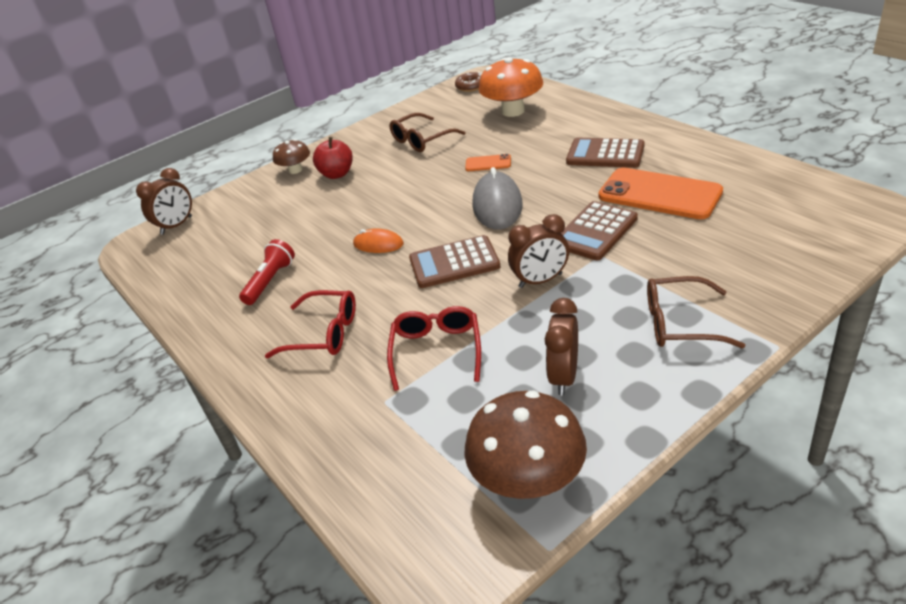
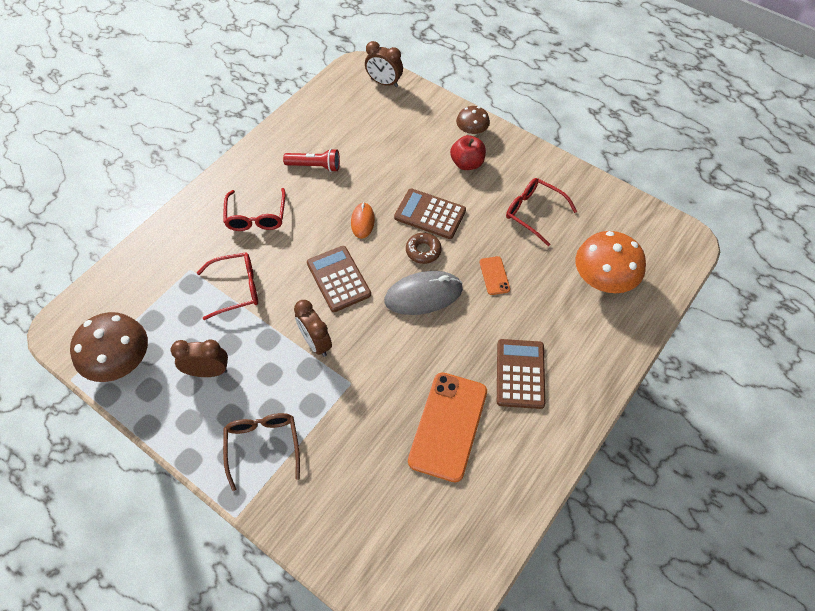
camera: 70 degrees right, 20 degrees up
brown glasses [390,113,466,152] -> red glasses [506,178,577,246]
brown donut [455,72,482,92] -> brown donut moved to [406,233,442,264]
brown calculator [560,201,638,260] -> brown calculator moved to [394,188,466,239]

